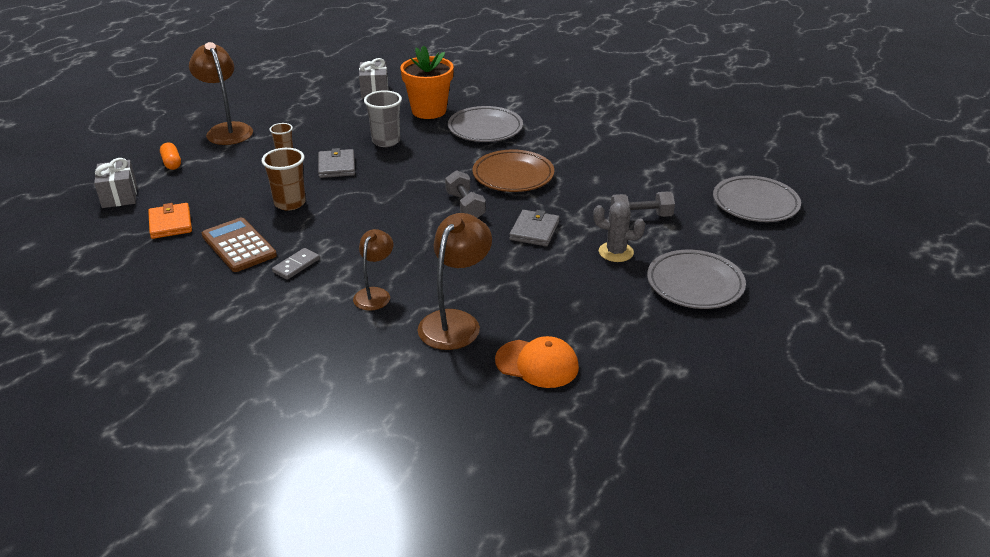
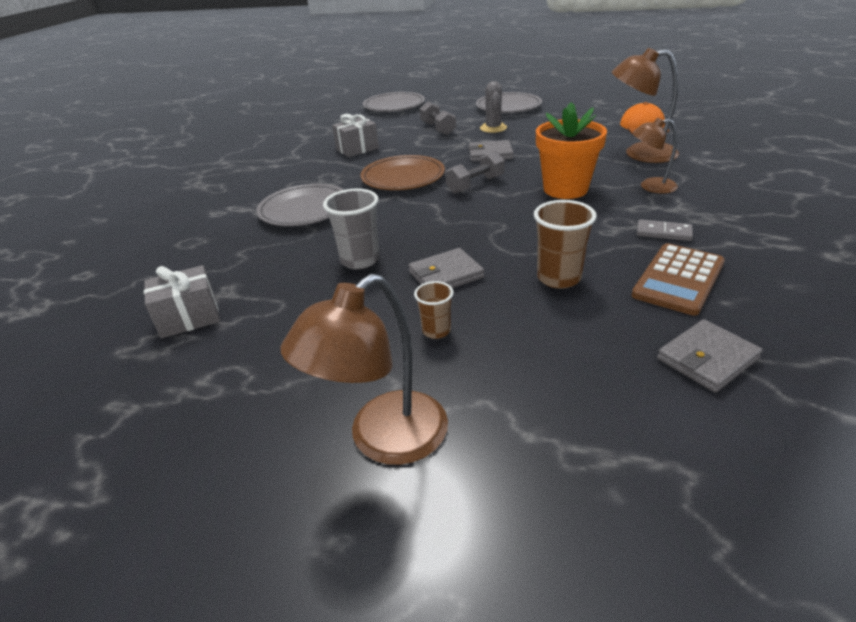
camera: 105 degrees left, 0 degrees up
grey gift [94,158,137,208] -> grey gift moved to [332,114,379,157]
orange wallet [148,203,192,239] -> grey wallet [657,319,763,393]
orange capsule [160,143,181,170] -> none
orange flower pot [400,45,454,119] -> orange flower pot moved to [536,102,607,199]

